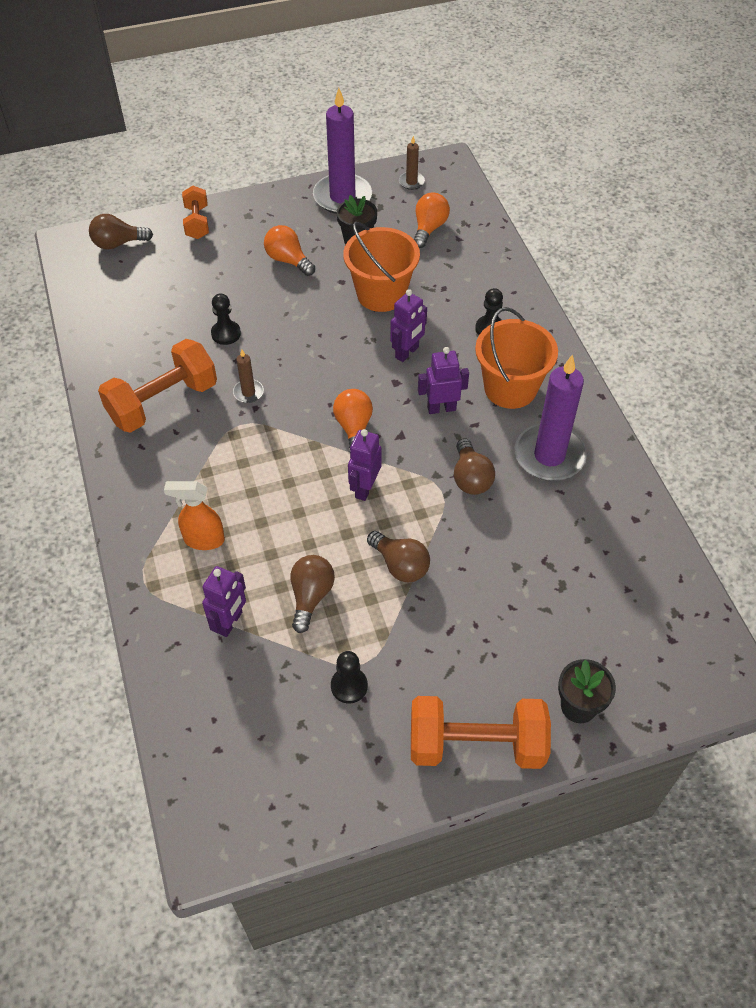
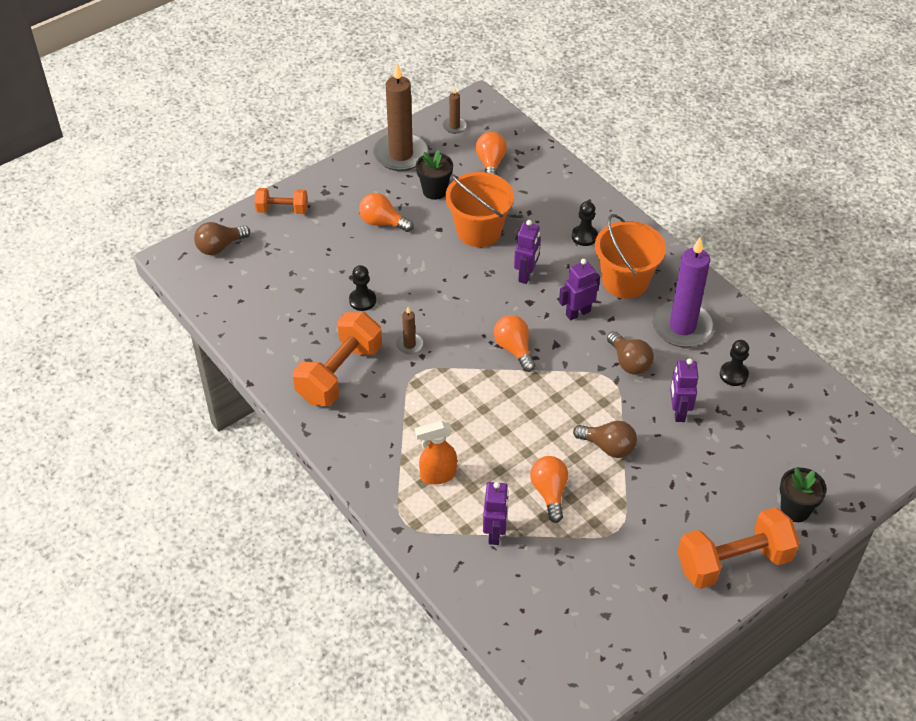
camera: 20 degrees left, 5 degrees down
orange dumbbell [182,186,209,239] -> orange dumbbell turned 60 degrees counterclockwise [254,188,308,214]
brown light bulb [290,555,335,633] -> orange light bulb [530,456,568,523]
purple candle [313,88,372,214] -> brown candle [373,63,429,171]
black pawn [331,651,368,703] -> black pawn moved to [720,340,749,386]
purple robot [348,429,382,501] -> purple robot moved to [670,358,699,422]

